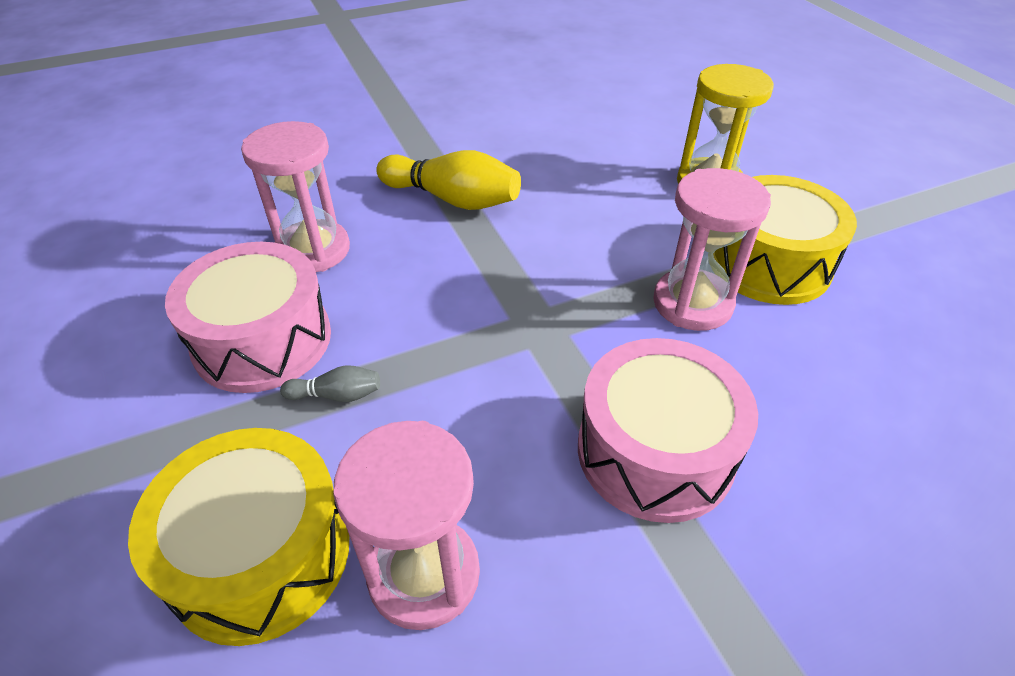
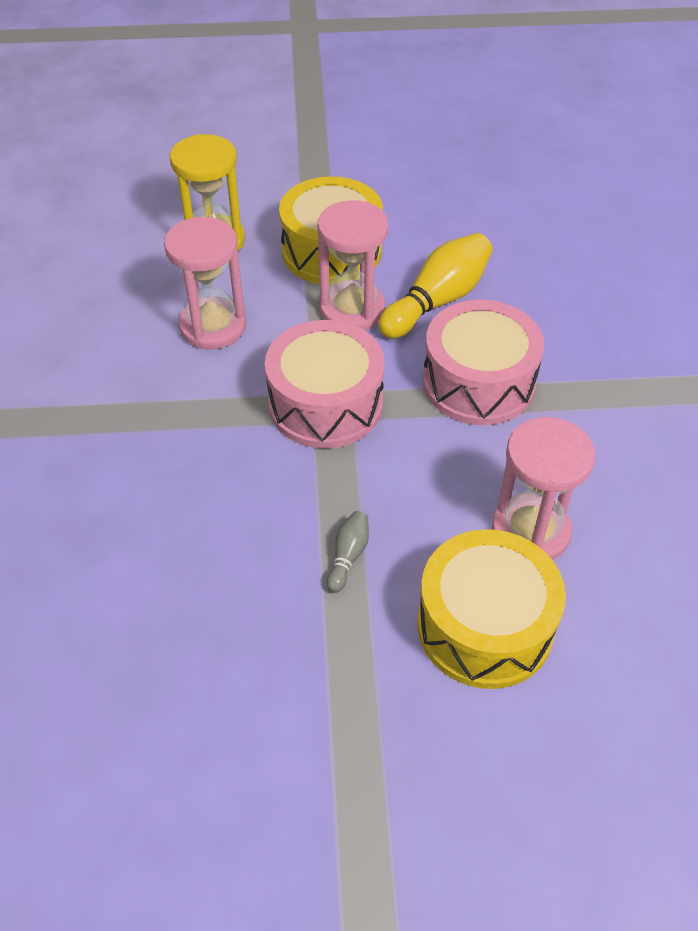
camera: 70 degrees left, 5 degrees up
pink drum [165,242,331,393] -> pink drum moved to [265,320,385,448]
pink hourglass [241,121,350,272] -> pink hourglass moved to [164,217,246,349]
yellow bowling pin [376,150,521,210] -> yellow bowling pin moved to [378,233,493,339]

